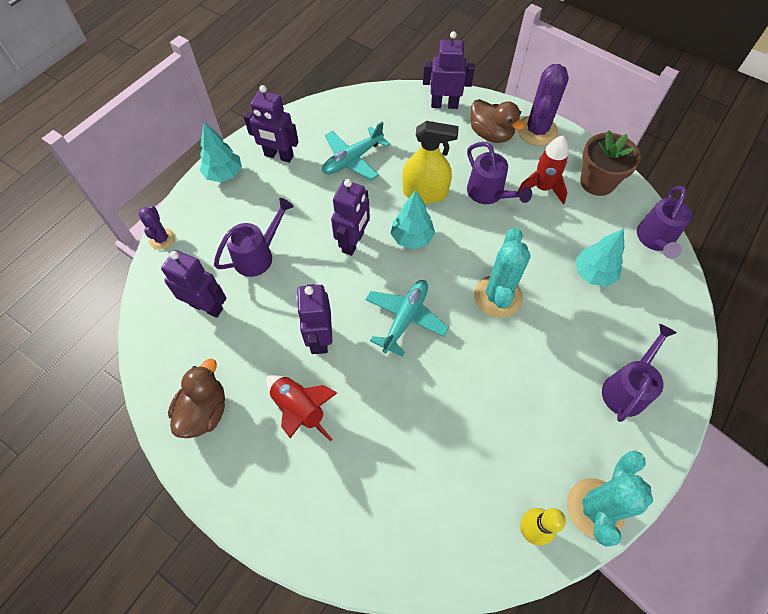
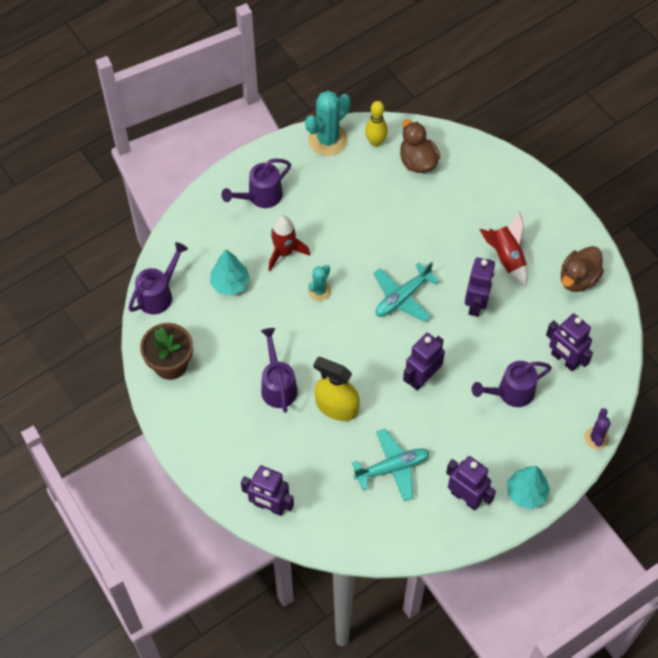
camera: 160 degrees left, 0 degrees up
turquoise tree [391,190,435,249] -> none
brown duck [471,99,525,143] -> brown duck moved to [400,120,440,173]
turquoise cactus [474,228,531,318] -> turquoise cactus [308,265,331,301], size x0.56
purple cactus [517,64,569,146] -> none
red rocket [518,135,569,205] -> red rocket moved to [269,216,310,271]

